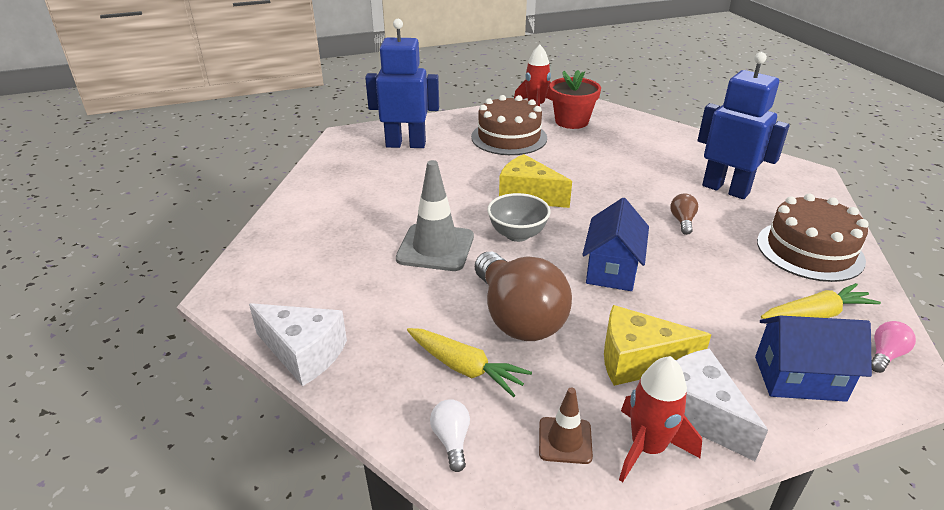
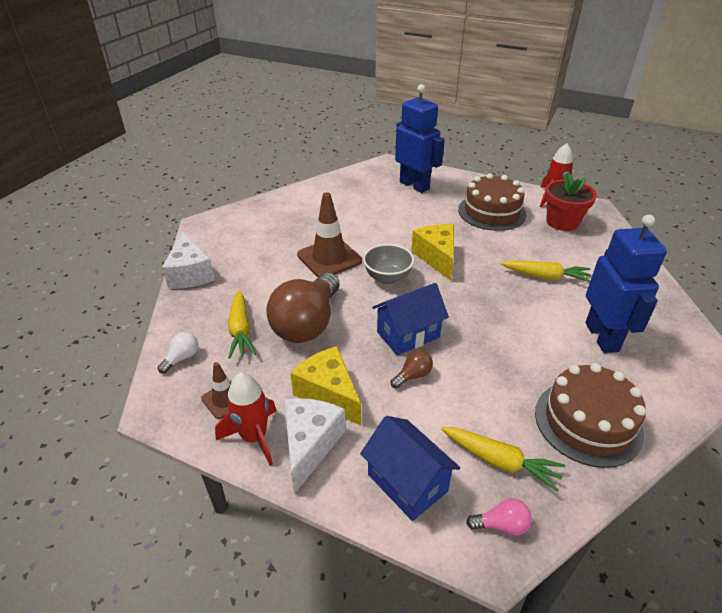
camera: 45 degrees right, 5 degrees up
grey traffic cone [396,160,474,271] -> brown traffic cone [297,192,362,277]
brown light bulb [670,193,698,235] -> brown light bulb moved to [391,350,433,389]
none -> yellow carrot [501,260,591,282]

